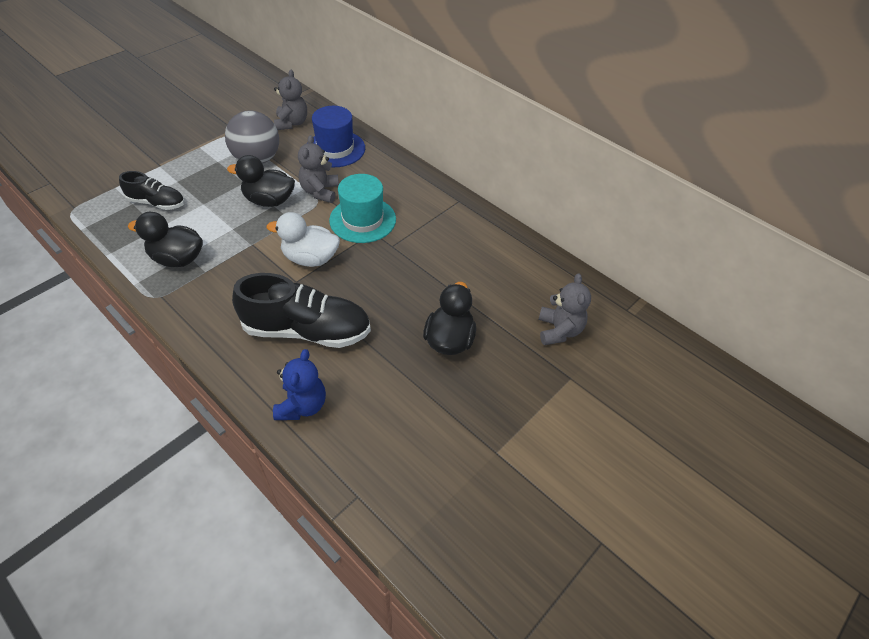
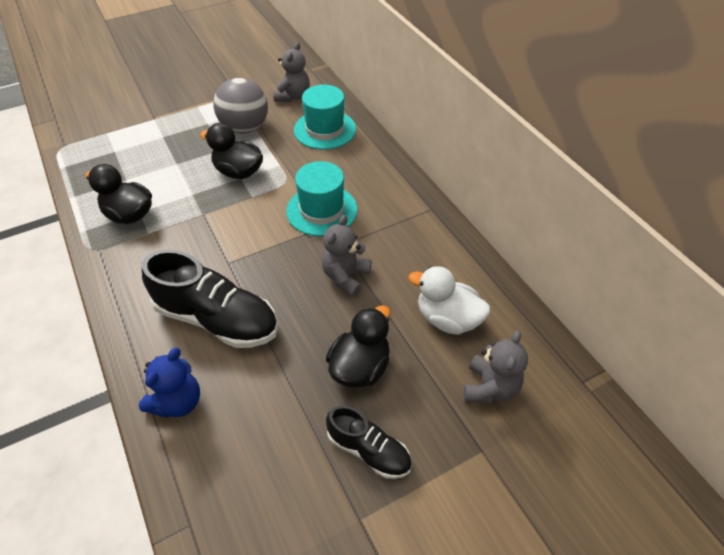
camera: 20 degrees right, 0 degrees up
black shoe [119,171,185,210] -> black shoe moved to [326,406,412,479]
white duck [267,212,340,267] -> white duck moved to [409,266,490,335]
grey teddy bear [298,135,339,203] -> grey teddy bear moved to [322,215,372,297]
blue hat [312,106,365,167] -> turquoise hat [294,85,356,150]

